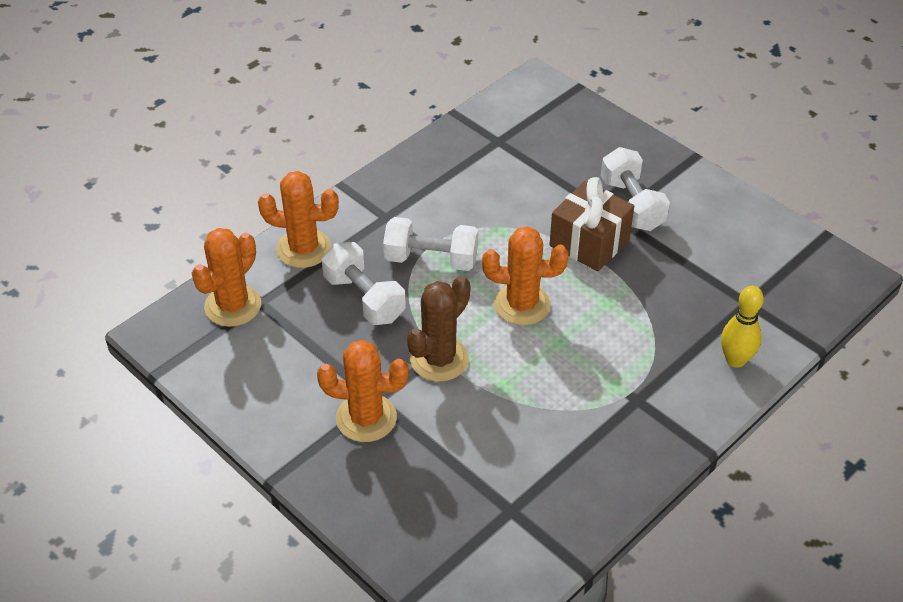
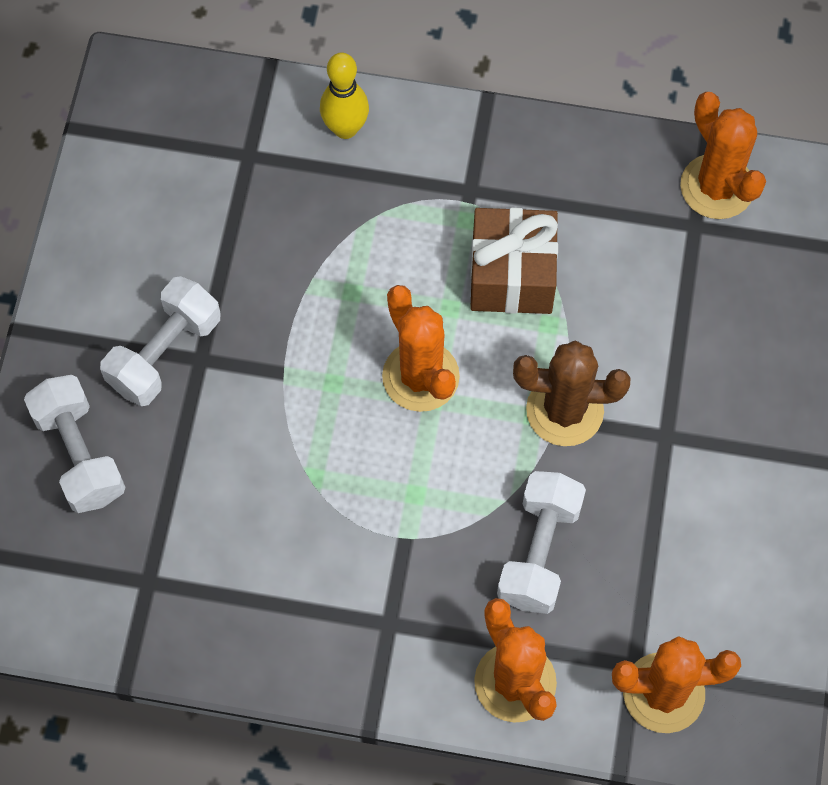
camera: 125 degrees left, 20 degrees up
orange cactus [317,340,409,442] -> orange cactus moved to [680,92,766,219]
white dumbbell [383,217,478,271] -> white dumbbell moved to [24,375,126,513]
brown gift [549,177,634,272] -> brown gift moved to [470,208,558,314]

